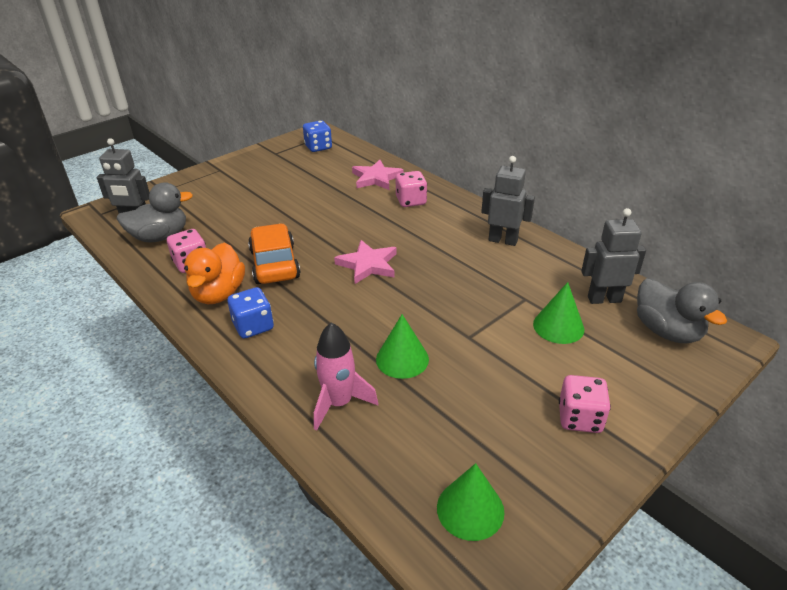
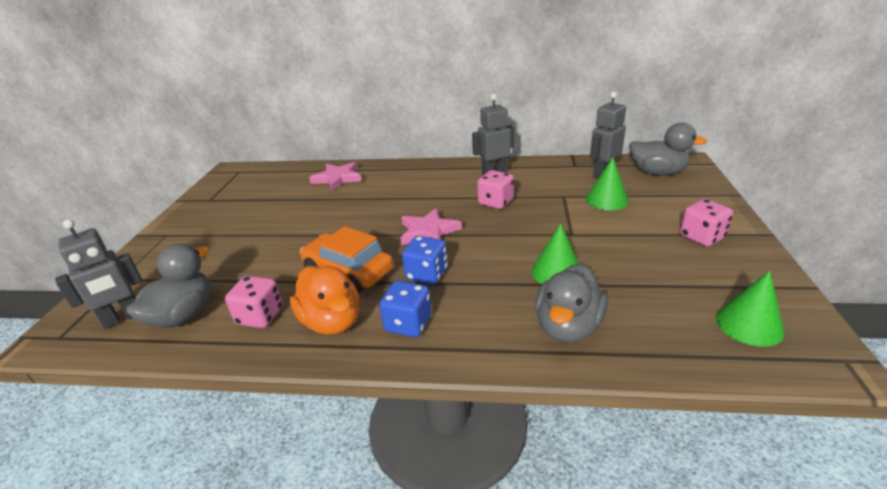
camera: 40 degrees left, 5 degrees down
blue dice [303,120,332,152] -> blue dice moved to [402,236,447,285]
pink rocket [314,322,378,431] -> grey duck [535,264,608,343]
pink dice [396,171,427,207] -> pink dice moved to [477,170,514,209]

